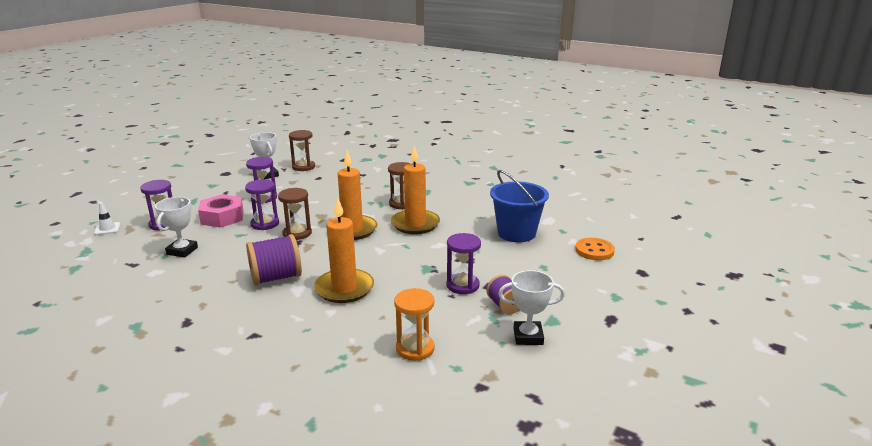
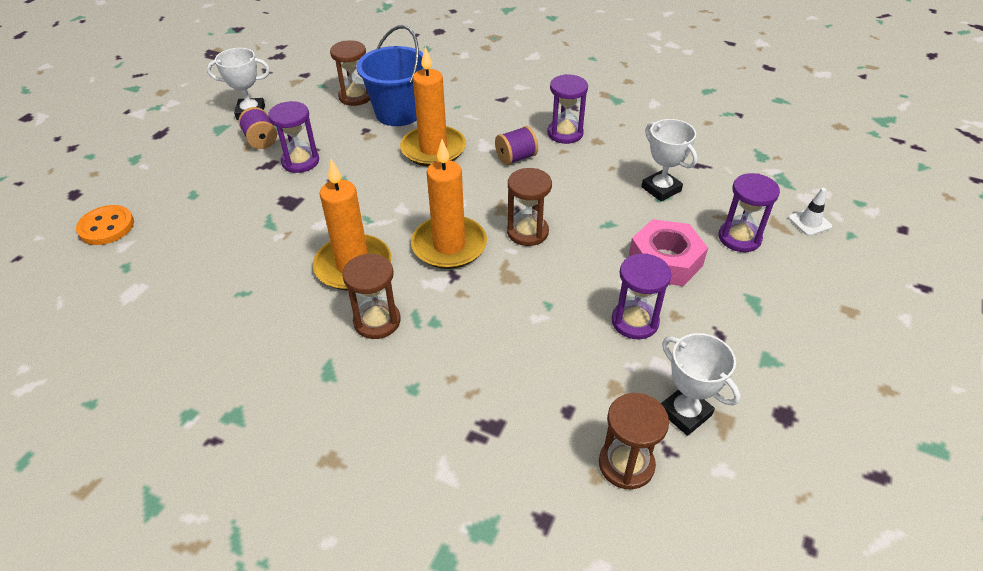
camera: 175 degrees right, 20 degrees up
white trophy [155,197,198,257] -> white trophy turned 45 degrees counterclockwise [641,119,697,202]
purple hourglass [245,179,279,230] -> purple hourglass moved to [547,74,588,144]
purple spool [246,234,302,285] -> purple spool [495,126,538,165], size x0.62
orange hourglass [394,288,434,361] -> brown hourglass [330,40,370,106]
blue bucket [490,170,549,242] -> blue bucket moved to [356,25,425,126]

